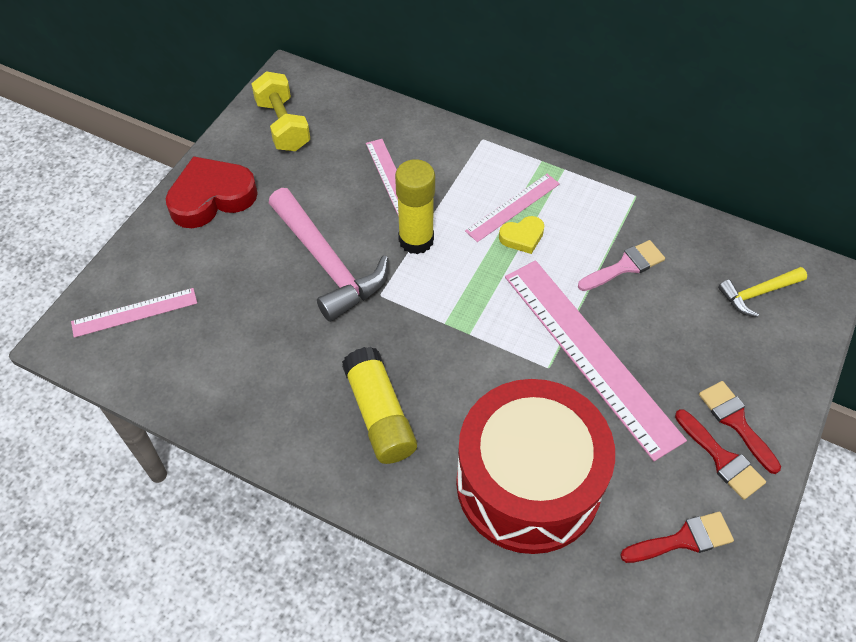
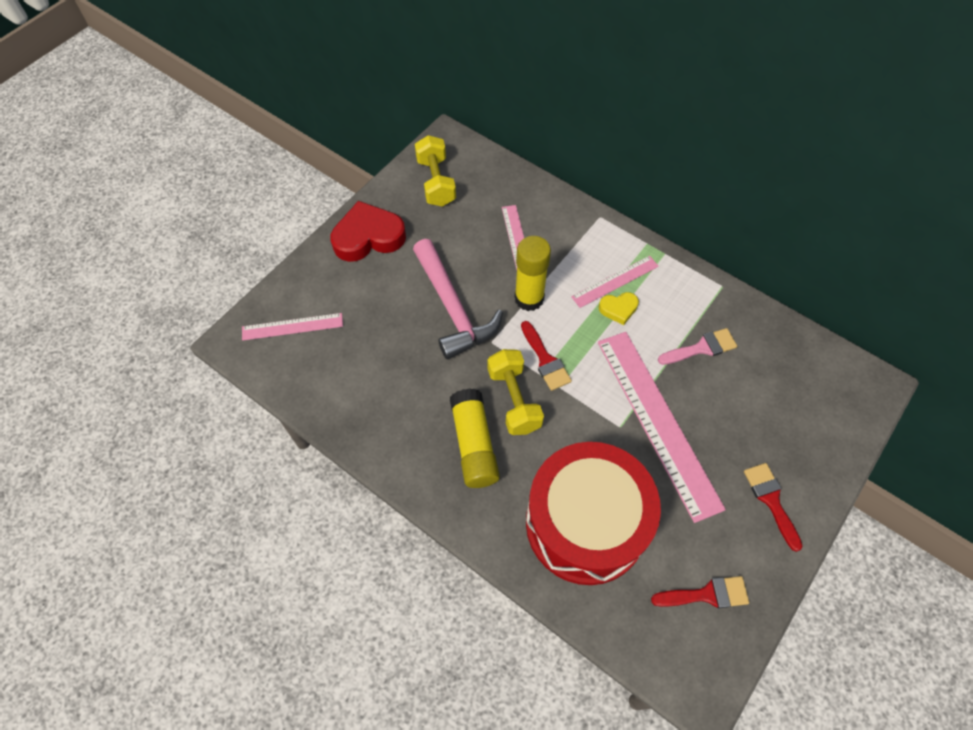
camera: 10 degrees right, 5 degrees up
red brush [675,409,766,500] -> red brush moved to [521,321,572,391]
yellow hammer [718,267,807,317] -> none
none -> yellow dumbbell [488,349,544,435]

